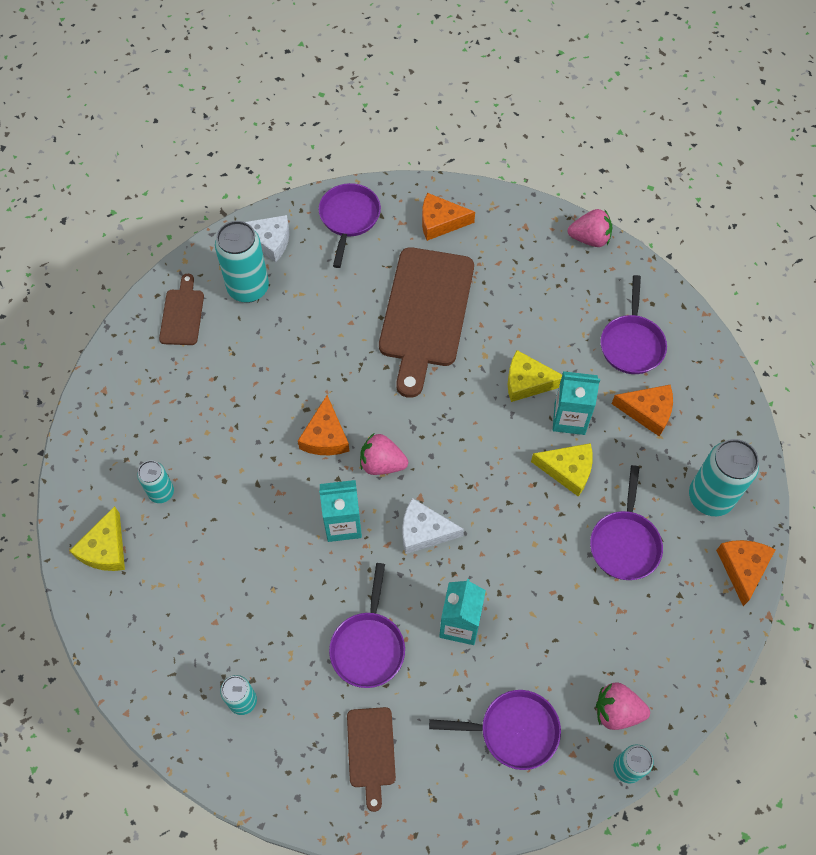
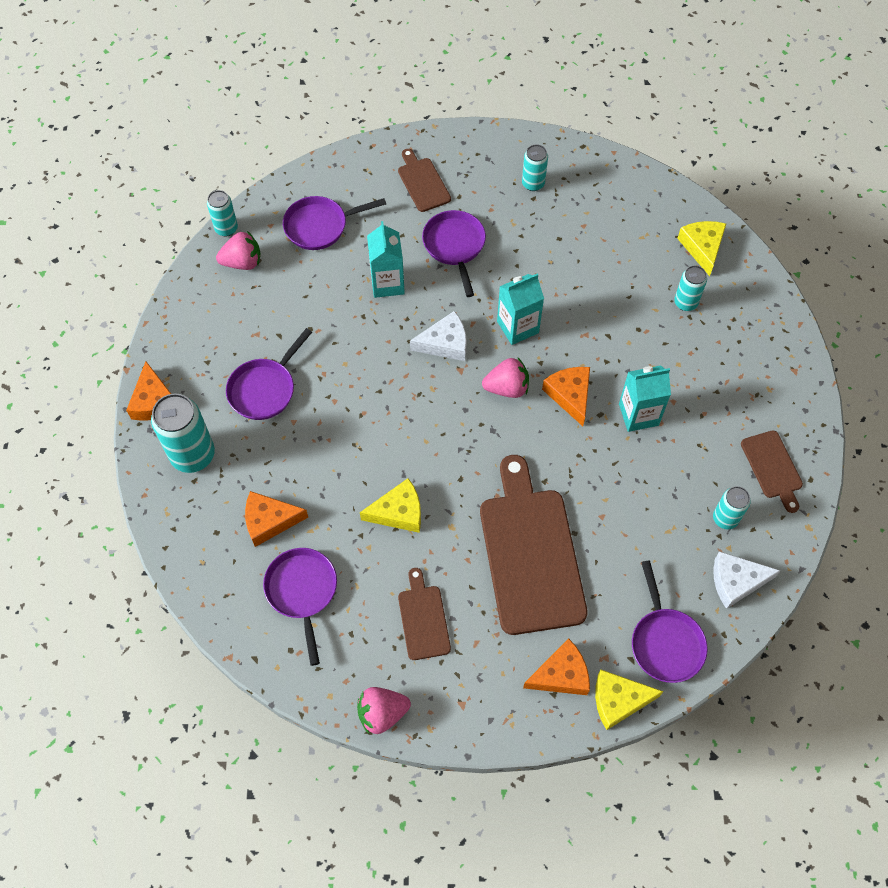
camera: 160 degrees right, 0 degrees up
turquoise can [215,221,269,303] -> turquoise can [713,486,751,529], size x0.57
yellow cheese [531,443,593,497] -> yellow cheese moved to [595,670,664,730]
turquoise carton [553,371,600,435] -> turquoise carton moved to [619,365,671,432]
purple pan [590,465,663,580] -> purple pan turned 135 degrees counterclockwise [226,328,312,420]
none -> brown cutting board [398,568,451,660]

